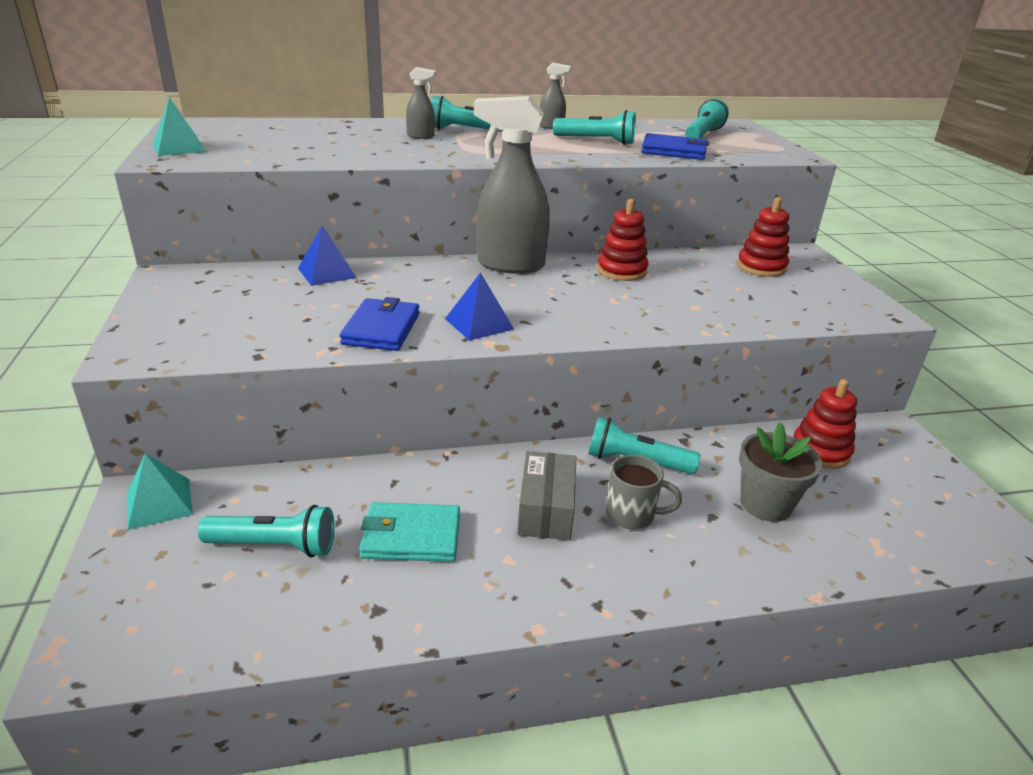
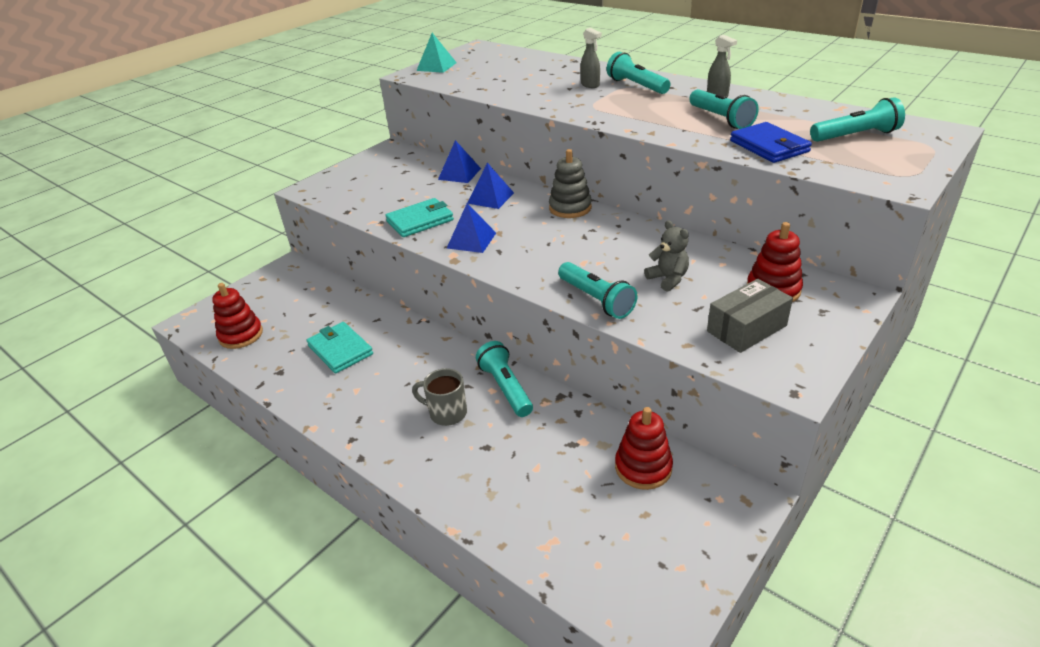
camera: 55 degrees right, 5 degrees up
turquoise pyramid [127,453,193,530] -> none
turquoise flashlight [198,505,334,557] -> turquoise flashlight moved to [558,262,638,319]
blue wallet [340,297,420,351] -> turquoise wallet [385,198,454,237]
grey spray bottle [474,96,550,274] -> grey stacking toy [549,149,592,218]
grey box [517,451,576,540] -> grey box moved to [707,279,793,353]
red stacking toy [597,199,649,281] -> red stacking toy moved to [212,283,263,349]
grey mug [606,455,682,529] -> grey mug turned 135 degrees clockwise [412,368,467,426]
grey flower pot [739,422,822,522] -> none
none -> blue pyramid [468,163,514,209]
none -> grey teddy bear [644,220,689,292]

